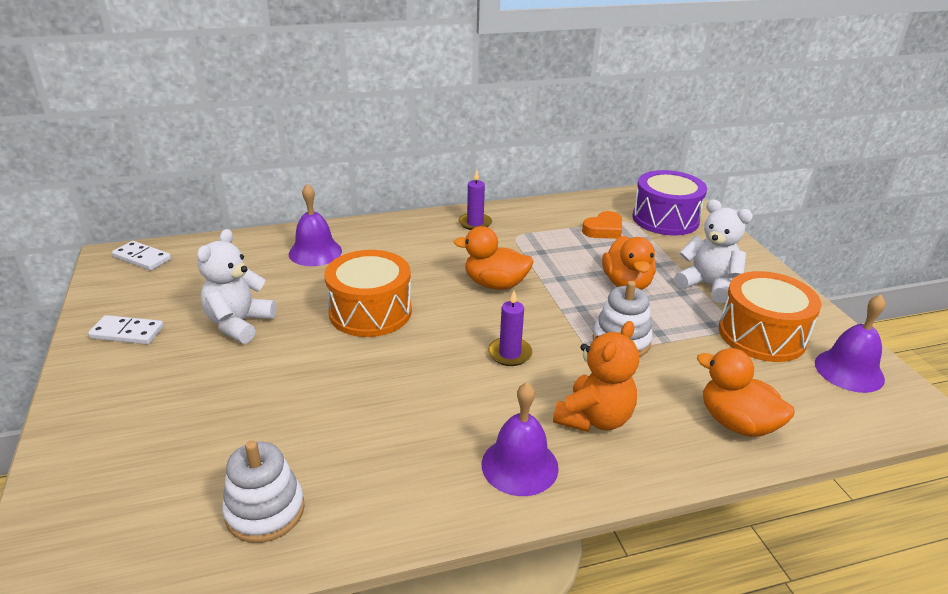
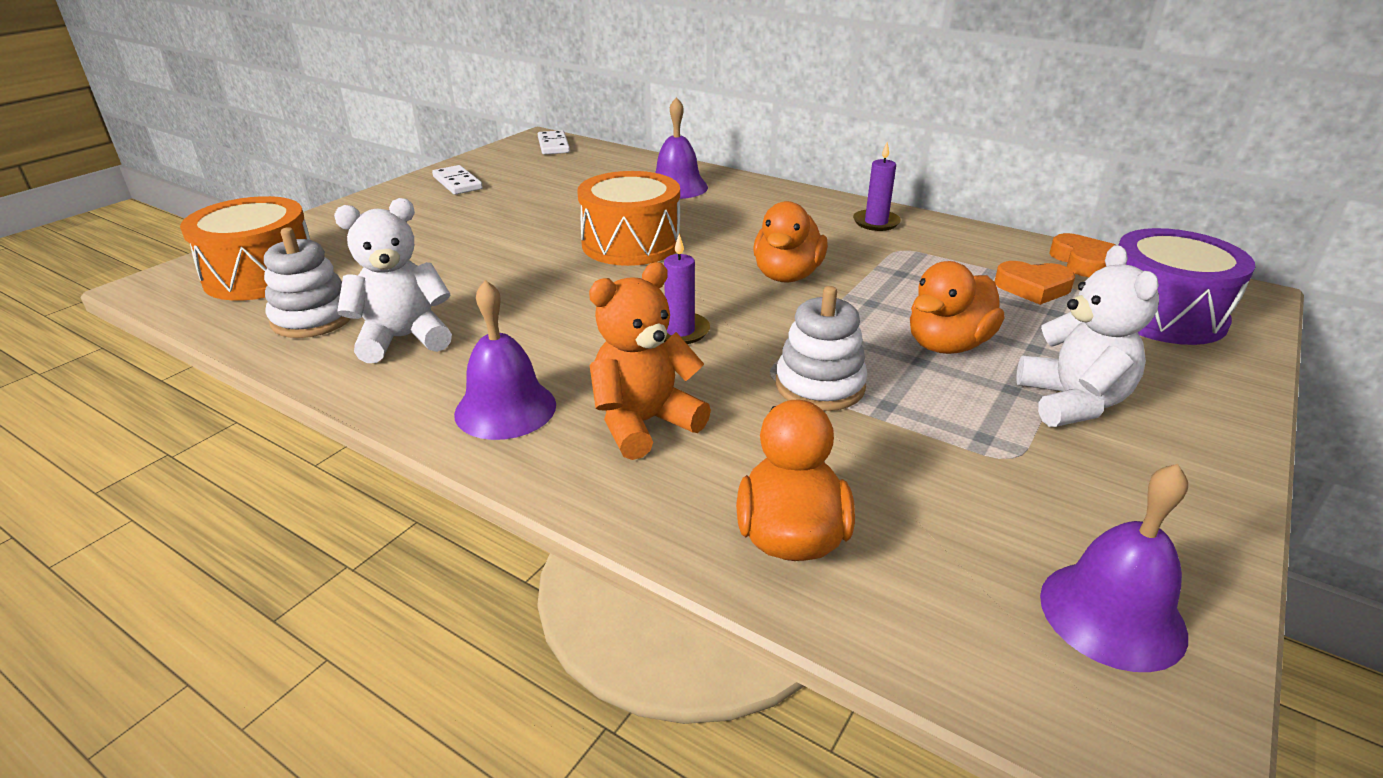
camera: 50 degrees right, 0 degrees up
white teddy bear [197,229,276,344] -> white teddy bear moved to [334,198,452,363]
orange duck [454,226,534,290] -> orange duck turned 135 degrees counterclockwise [753,201,828,283]
orange teddy bear [553,321,639,432] -> orange teddy bear turned 150 degrees clockwise [589,262,711,460]
orange drum [719,271,822,362] -> orange drum moved to [180,196,310,300]
none -> orange heart [1049,233,1115,277]

